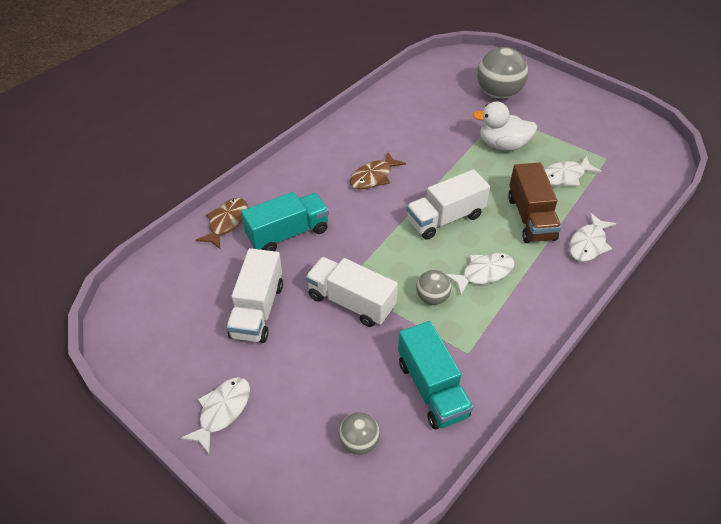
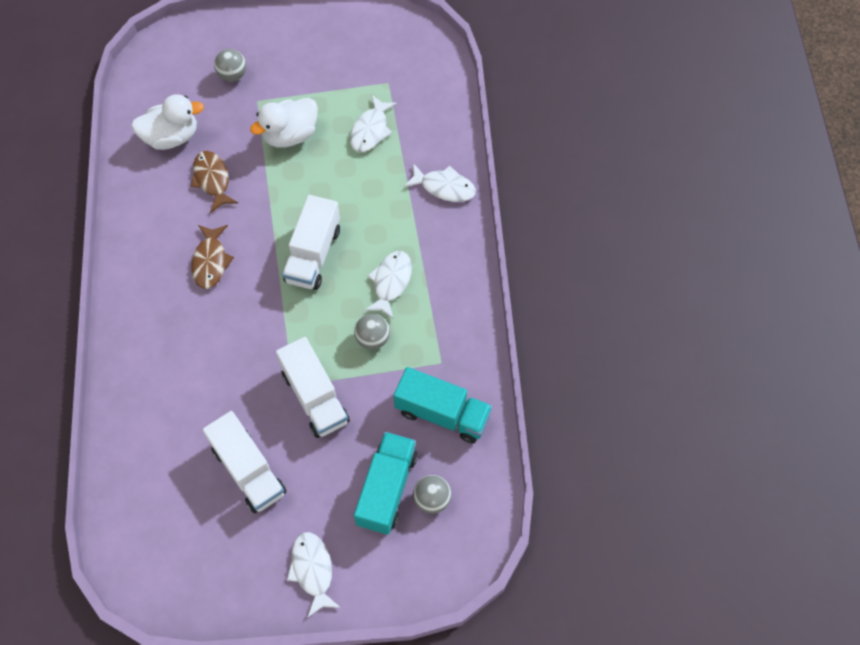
camera: 45 degrees left, 15 degrees up
brown fish [196,198,247,249] -> brown fish moved to [190,151,238,213]
turquoise truck [241,192,329,251] -> turquoise truck moved to [354,432,418,535]
white truck [306,257,398,327] -> white truck turned 105 degrees counterclockwise [276,337,350,438]
grey ball [477,47,528,99] -> grey ball [214,49,246,82], size x0.53
brown truck [508,163,562,243] -> none
white fish [569,212,616,262] -> white fish turned 60 degrees counterclockwise [404,163,476,202]
none -> white duck [131,94,204,150]

